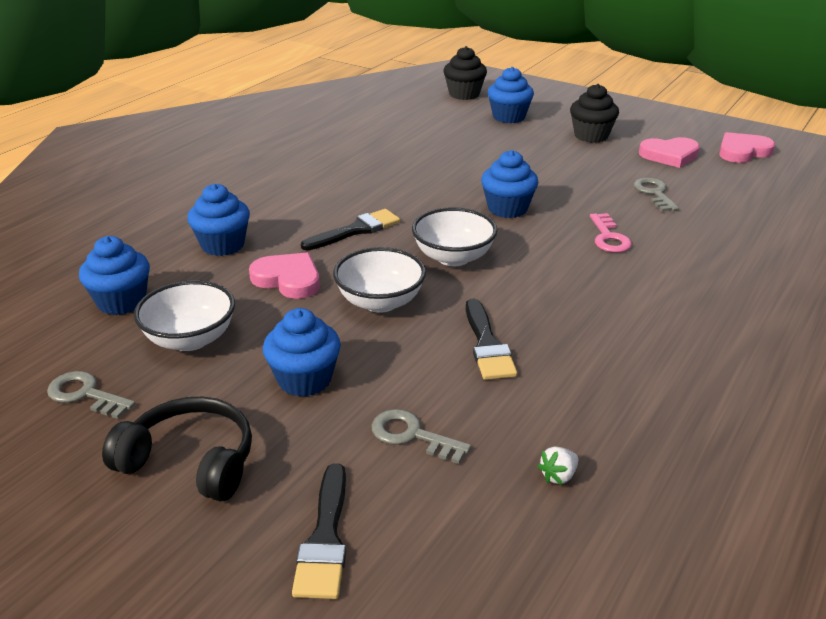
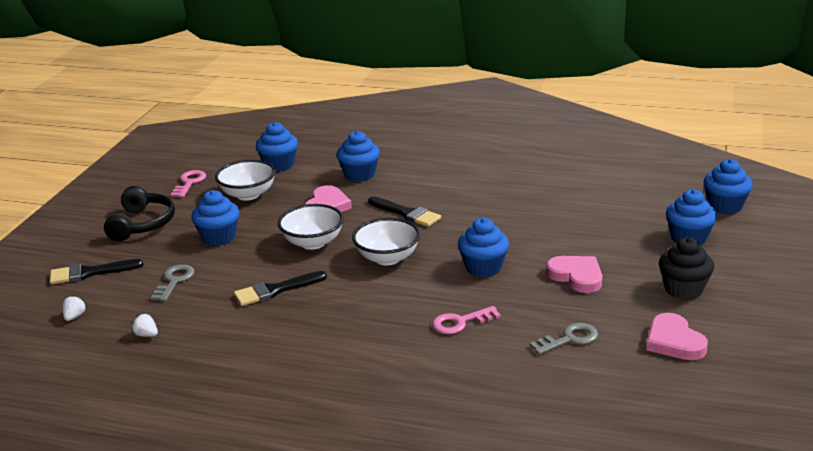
camera: 75 degrees right, 5 degrees down
grey key [47,371,136,419] -> pink key [171,170,206,197]
black cupcake [443,46,487,100] -> blue cupcake [703,159,753,214]
pink heart [719,132,775,163] -> pink heart moved to [546,256,602,293]
none -> white strawberry [63,295,87,321]

